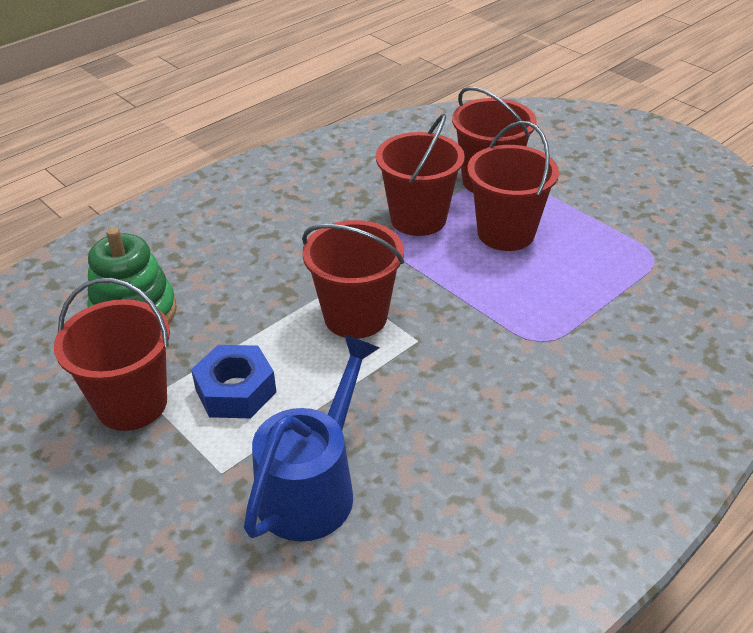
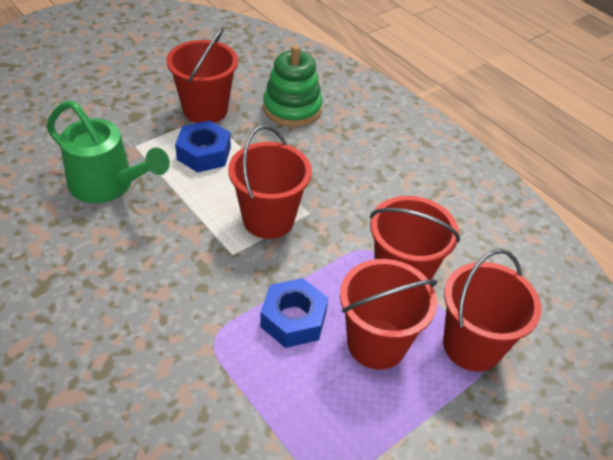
camera: 90 degrees right, 5 degrees up
blue watering can [244,335,379,542] -> green watering can [47,100,170,203]
none -> blue nut [260,278,328,348]

